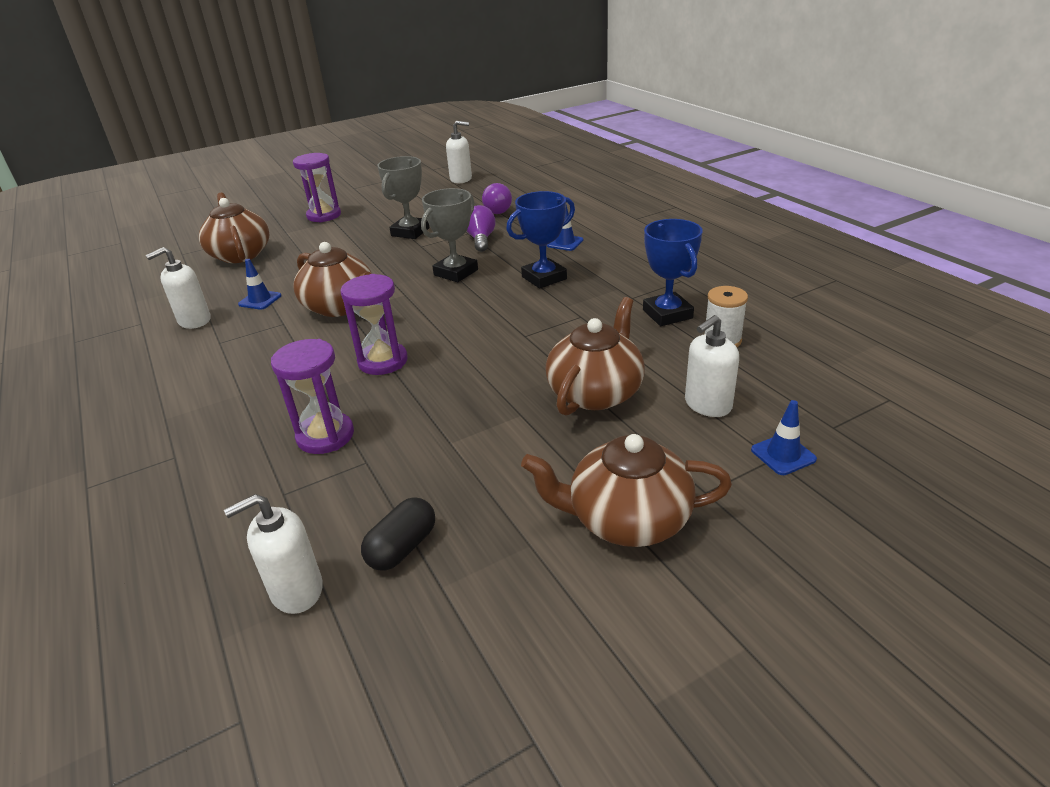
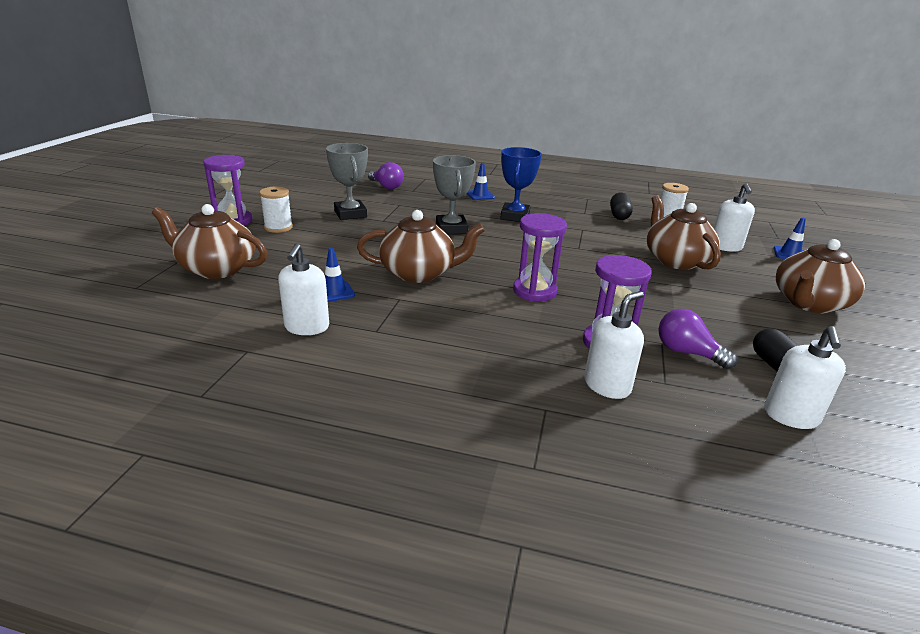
camera: 50 degrees left, 5 degrees down
white soap dispenser [446,121,472,183] -> white soap dispenser moved to [584,291,644,399]
purple light bulb [467,205,496,252] -> purple light bulb moved to [658,309,737,369]
blue trophy [643,219,703,326] -> black capsule [610,192,633,220]
none -> white spool [259,187,293,233]

